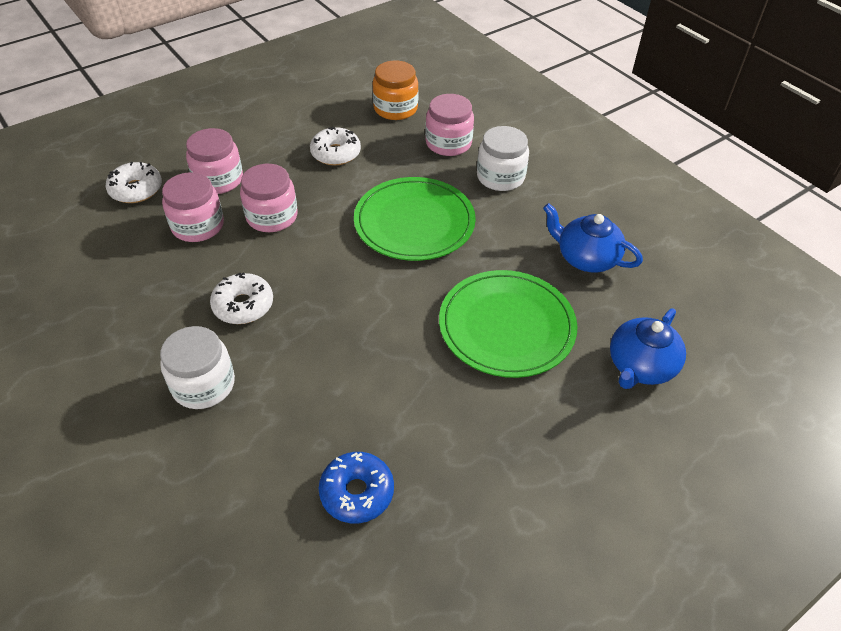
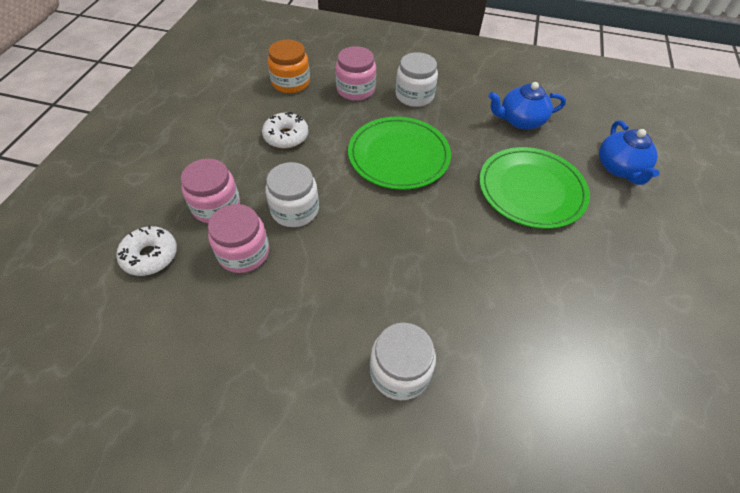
camera: 40 degrees left, 5 degrees up
white donut [210,272,273,324] -> none
pink jar [240,164,298,232] -> white jar [266,162,319,227]
blue donut [319,452,394,524] -> none

